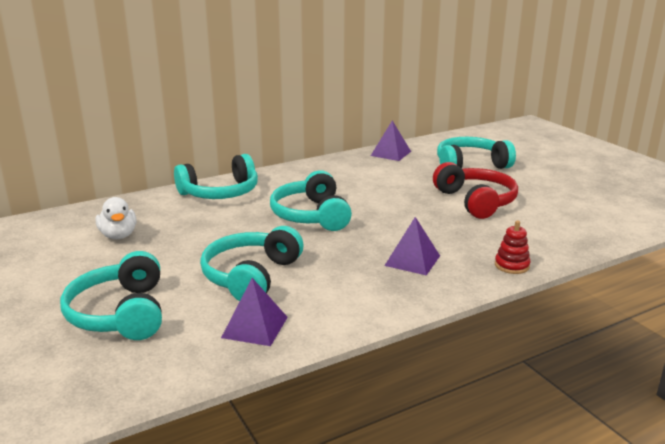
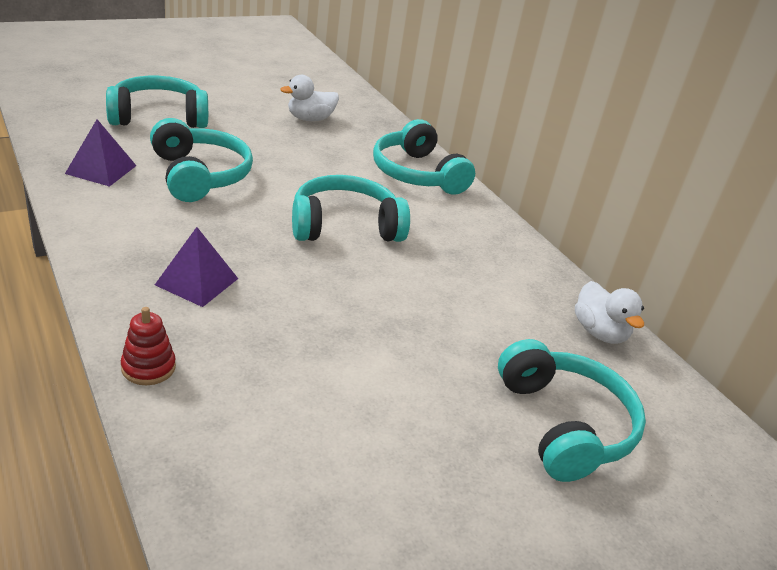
camera: 85 degrees right, 10 degrees up
turquoise headphones [200,226,304,301] -> turquoise headphones turned 45 degrees clockwise [150,118,253,202]
purple pyramid [371,120,411,161] -> white duck [575,281,644,344]
red headphones [433,162,518,219] -> none

